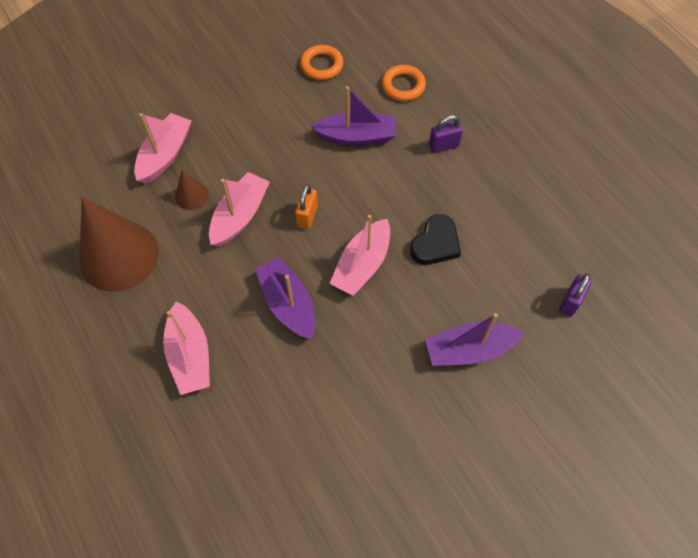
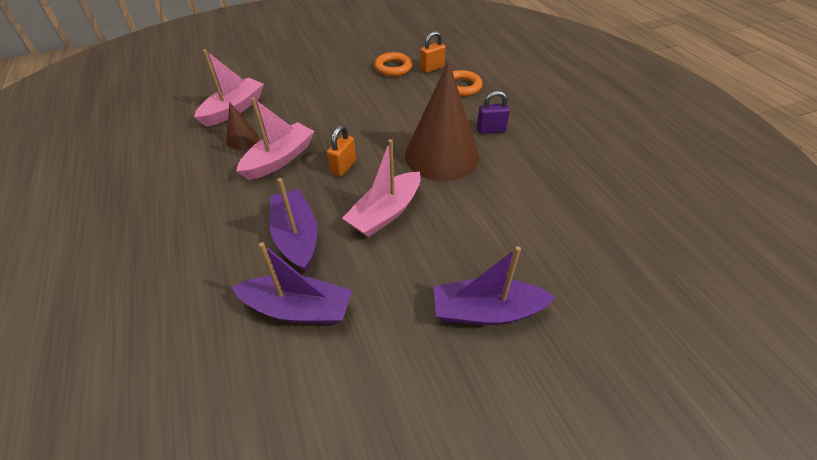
camera: 10 degrees right, 15 degrees down
brown cone [80,197,159,291] -> brown cone moved to [405,61,479,181]
pink boat [163,301,210,395] -> none
purple boat [311,86,396,145] -> purple boat moved to [232,242,352,325]
black heart [410,214,461,265] -> none
purple padlock [559,273,592,317] -> none
none -> orange padlock [420,31,446,73]

